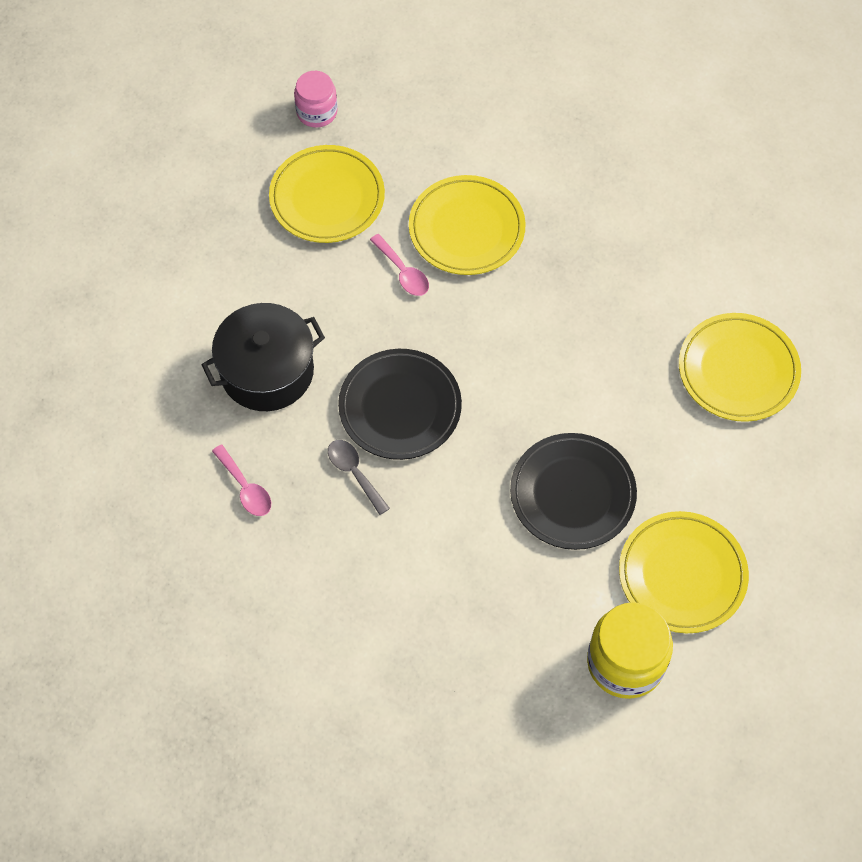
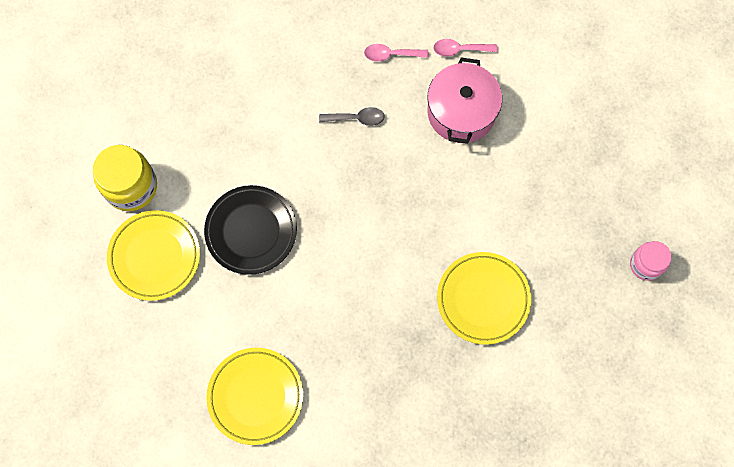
camera: 125 degrees right, 10 degrees up
black pot [202,303,325,411] -> pink pot [427,57,502,144]
yellow plate [269,145,385,243] -> none
black plate [338,349,462,460] -> none
pink spoon [370,234,429,296] -> pink spoon moved to [433,39,498,57]

